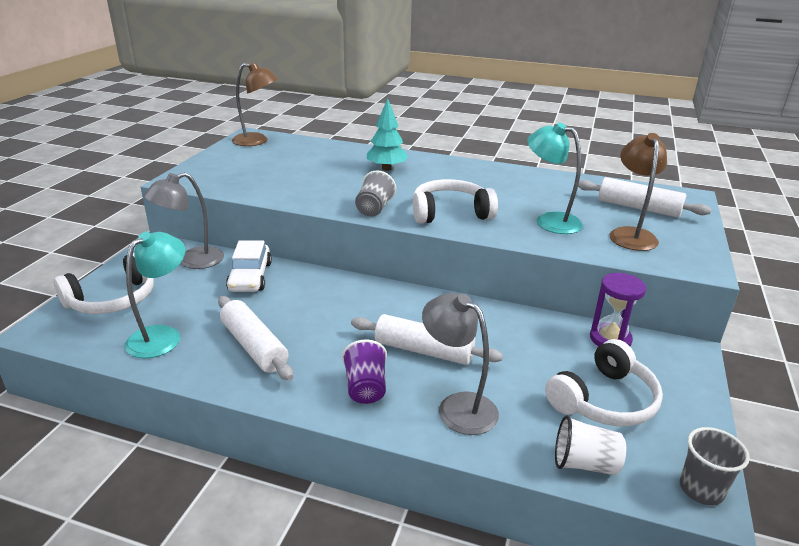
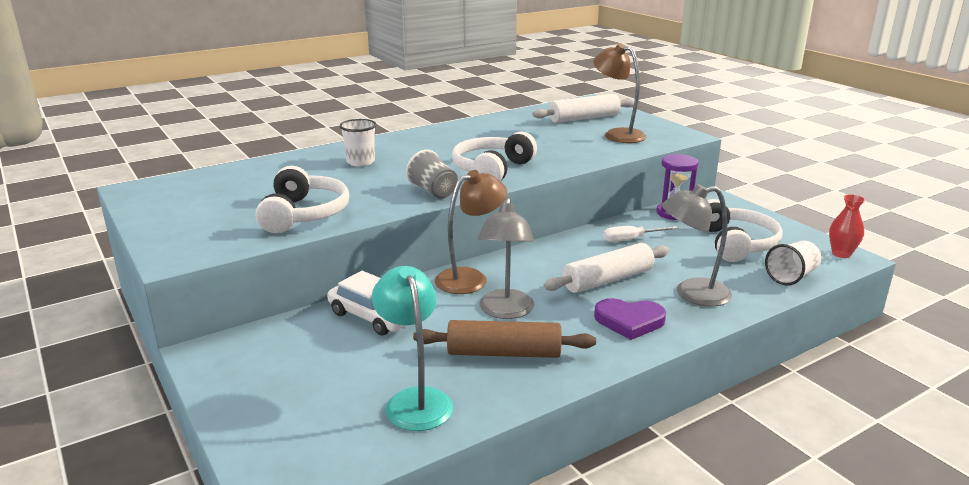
camera: 50 degrees left, 5 degrees down
white headphones [54,253,154,314] -> white headphones moved to [256,166,349,233]
grey lamp [144,172,224,269] -> grey lamp moved to [478,197,534,319]
white rolling pin [218,296,293,380] -> brown rolling pin [413,320,596,358]
brown lamp [232,63,278,146] -> brown lamp moved to [435,170,507,294]
purple cup [342,340,387,404] -> purple heart [594,298,666,340]
turquoise tree [367,98,408,171] -> white cup [339,119,377,166]
turquoise lamp [527,122,583,234] -> none
grey cup [680,427,750,505] -> red vase [829,194,865,258]
none -> white screwdriver [603,226,678,242]

